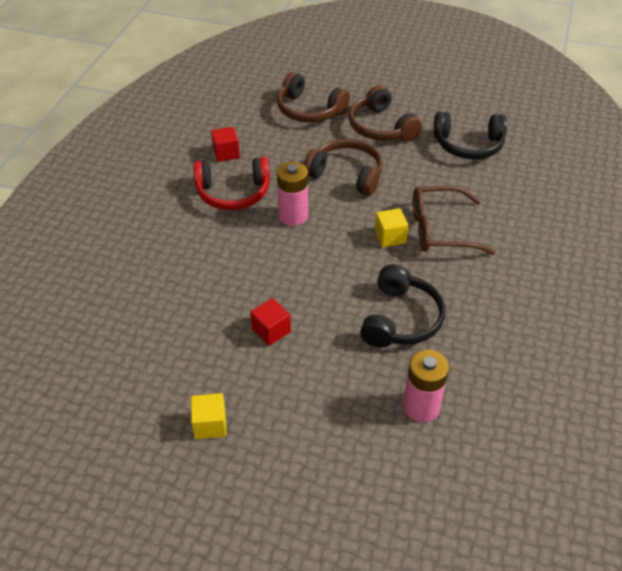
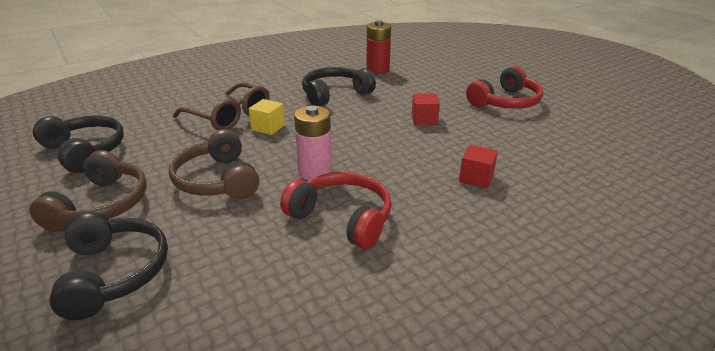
camera: 140 degrees left, 15 degrees down
yellow cube [191,393,226,439] -> red headphones [466,66,543,109]
red cube [211,127,240,162] -> red cube moved to [459,145,498,188]
brown headphones [277,72,350,122] -> black headphones [49,212,168,320]
pink battery [403,350,449,422] -> red battery [366,20,391,74]

